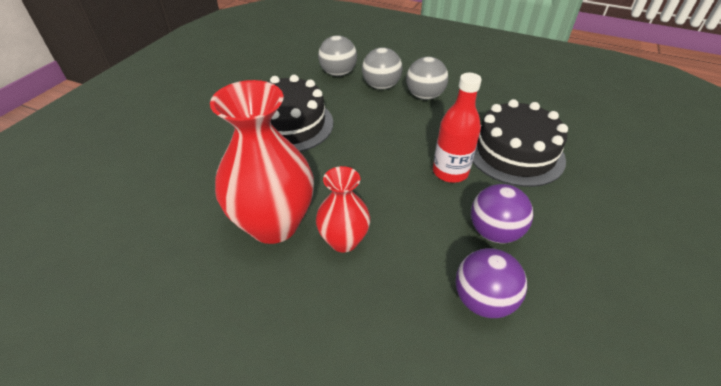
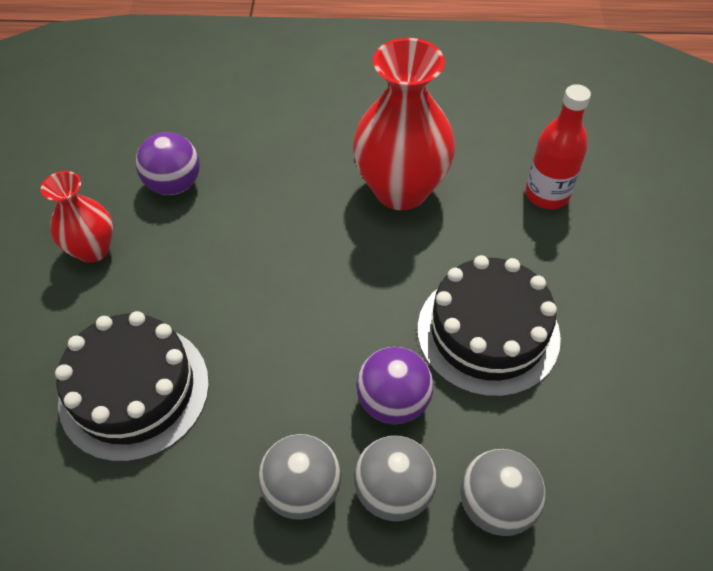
camera: 160 degrees right, 10 degrees up
red vase [316,166,370,253] -> red vase moved to [41,171,113,263]
red bottle [433,73,482,183] -> red bottle moved to [526,84,591,209]
purple ball [471,184,533,243] -> purple ball moved to [356,347,433,425]

